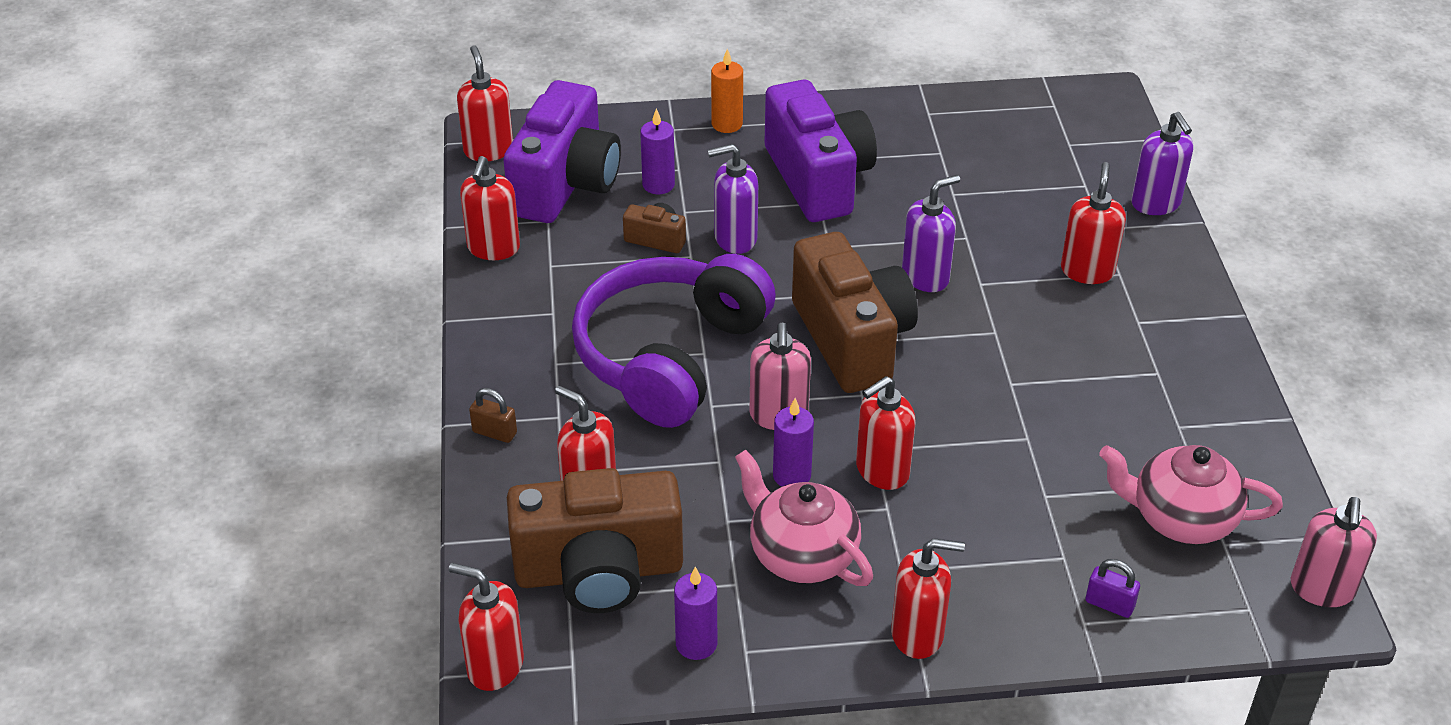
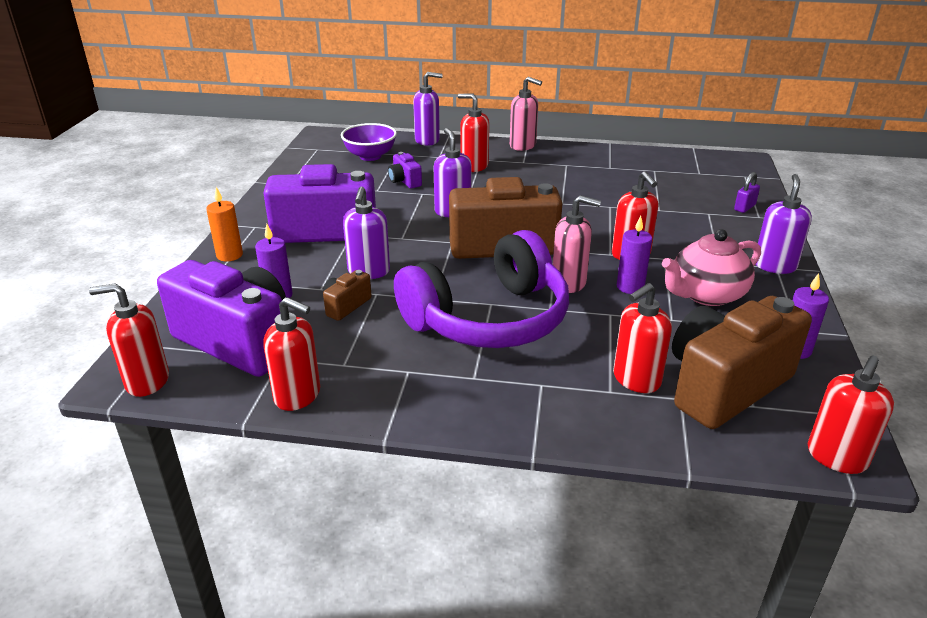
camera: 75 degrees left, 10 degrees down
brown padlock [469,388,517,443] -> none
brown camera [507,468,683,613] -> brown camera turned 135 degrees counterclockwise [672,296,812,429]
purple headphones [572,254,776,428] -> purple headphones turned 75 degrees counterclockwise [394,230,569,348]
red soap dispenser [891,538,965,659] -> purple soap dispenser [755,174,812,274]
pink teapot [1099,445,1283,544] -> none
pink soap dispenser [1291,497,1377,607] -> pink soap dispenser moved to [510,77,542,151]
none -> purple bowl [341,123,397,161]
none -> purple camera [388,152,422,189]

